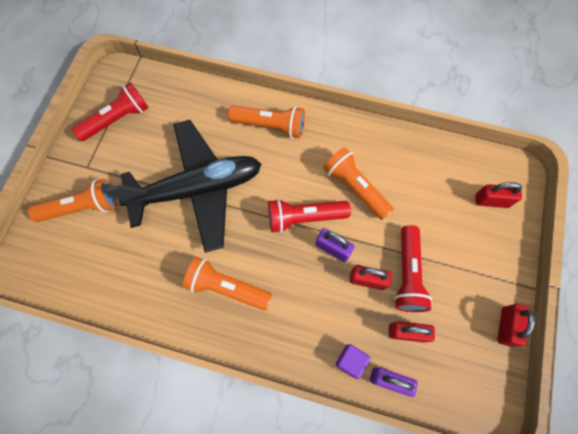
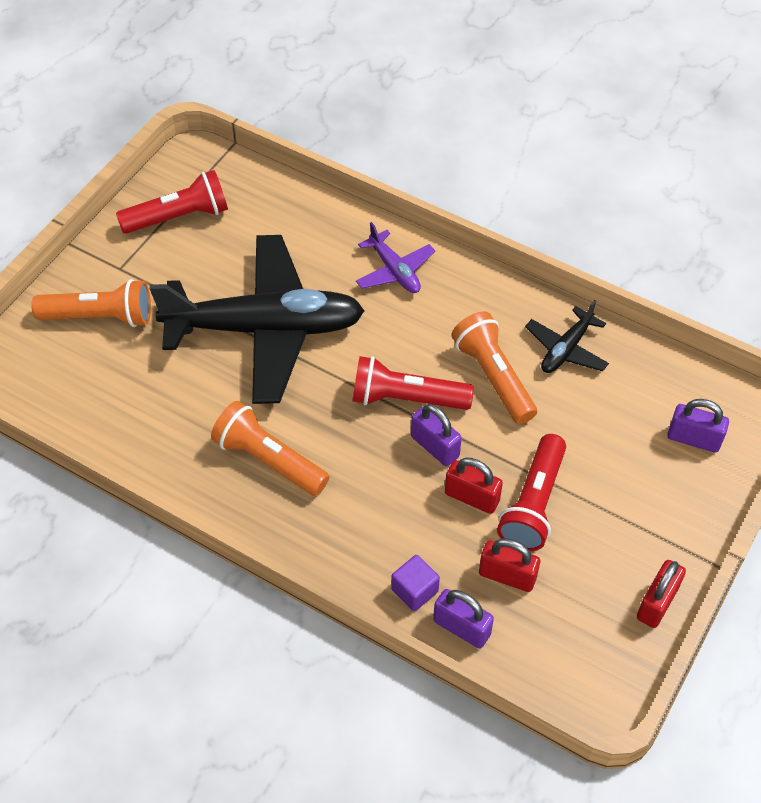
camera: 15 degrees right, 15 degrees down
orange flashlight [228,106,305,138] -> purple plane [356,222,435,293]
red padlock [475,182,522,208] -> purple padlock [667,399,729,453]
none -> black plane [525,300,609,373]

